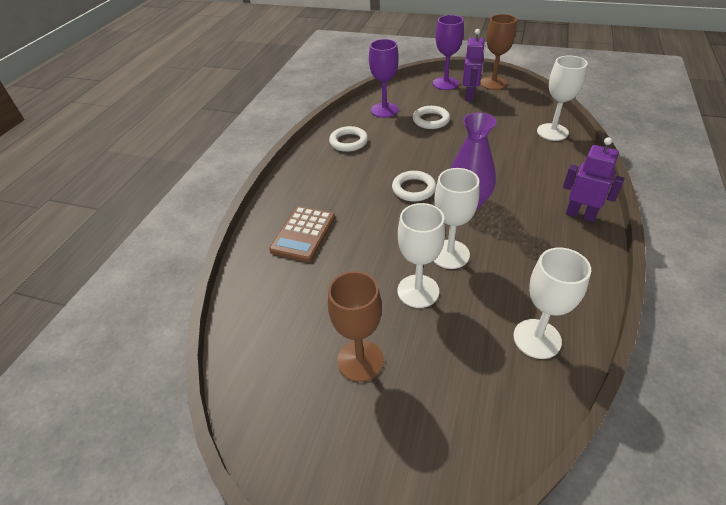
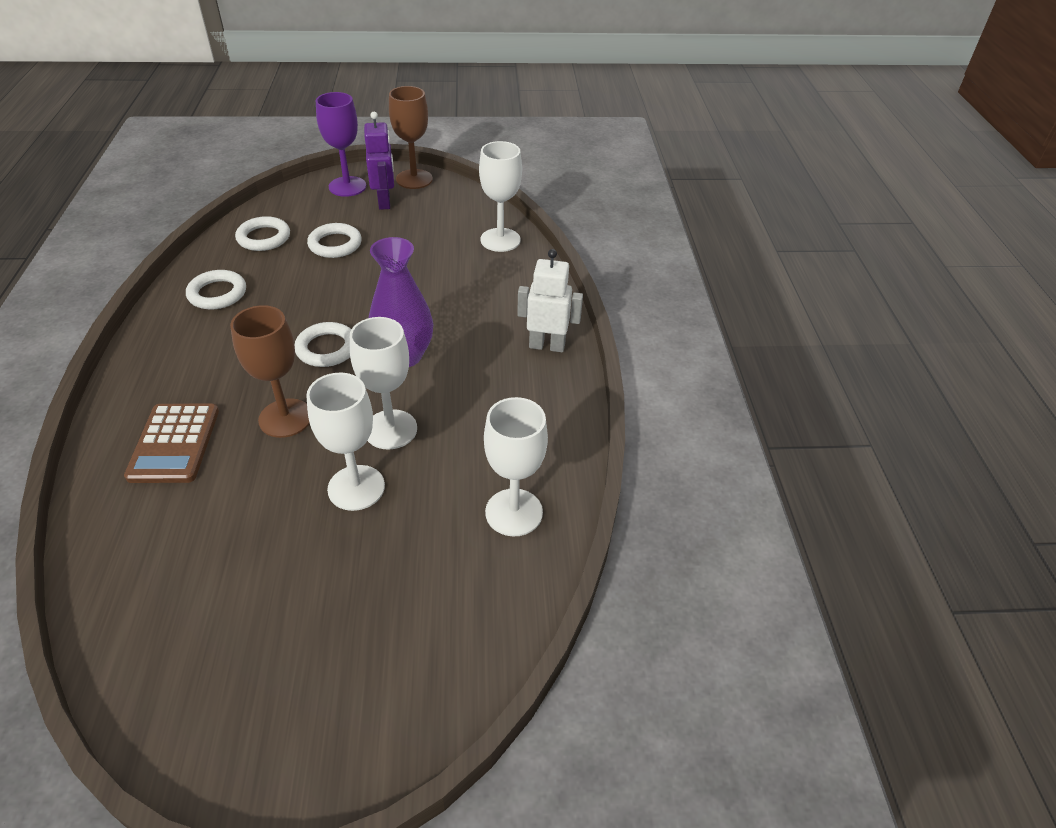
camera: 25 degrees left, 0 degrees up
brown goblet [328,271,384,382] -> brown goblet moved to [230,305,310,438]
purple goblet [369,39,399,118] -> white ring [235,216,290,251]
purple robot [563,137,624,222] -> white robot [517,249,583,352]

